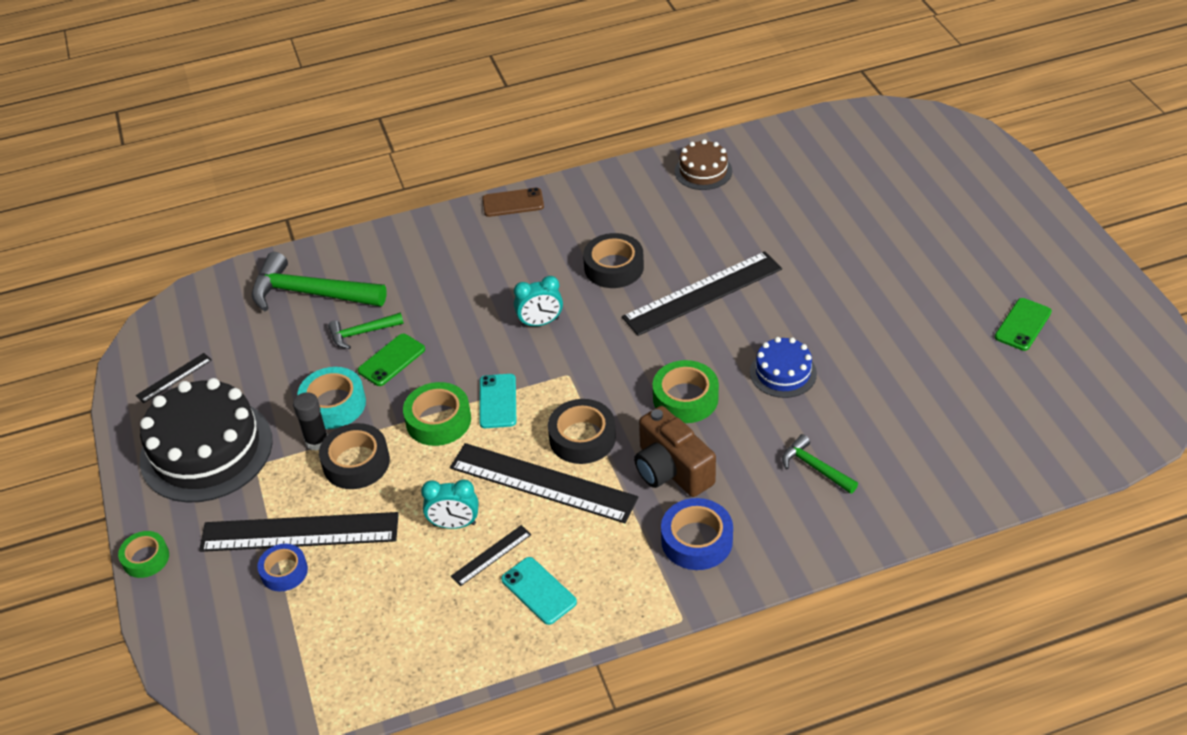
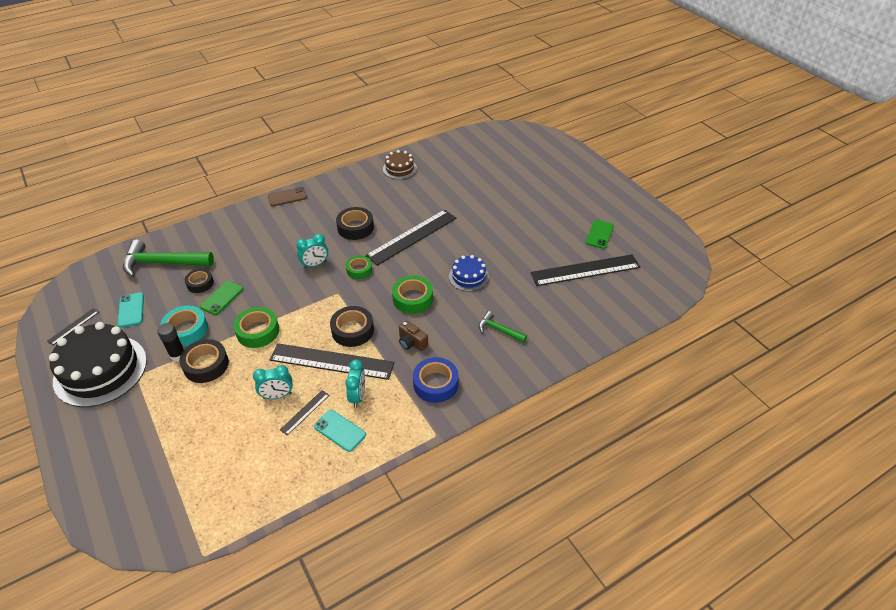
camera: 15 degrees left, 0 degrees up
green tape [118,531,169,578] -> green tape moved to [346,256,372,279]
black ruler [199,512,399,552] -> black ruler moved to [531,254,640,286]
blue tape [257,544,308,591] -> none
green hammer [328,312,404,349] -> black tape [185,269,214,293]
turquoise phone [479,374,516,428] -> turquoise phone moved to [118,292,144,328]
brown camera [634,406,716,497] -> brown camera [399,321,428,351], size x0.57
none -> turquoise clock [345,359,365,407]

